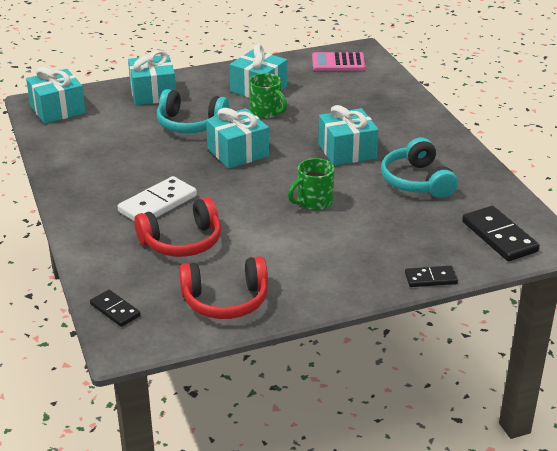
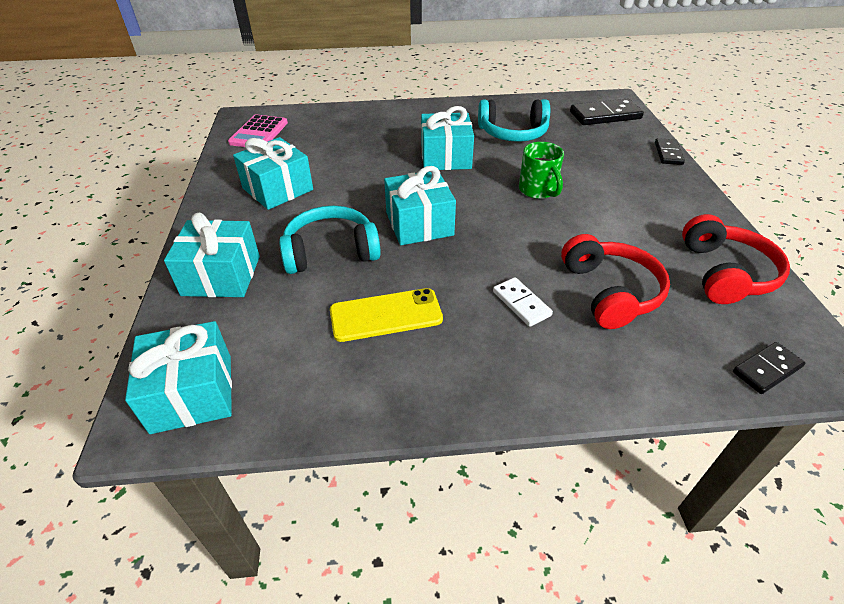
camera: 75 degrees left, 10 degrees up
white domino [117,176,197,221] -> white domino [493,277,553,327], size x0.59
turquoise headphones [157,89,229,133] -> turquoise headphones turned 135 degrees counterclockwise [279,206,381,274]
green mug [249,73,287,118] -> none
none -> yellow phone [330,288,443,342]

